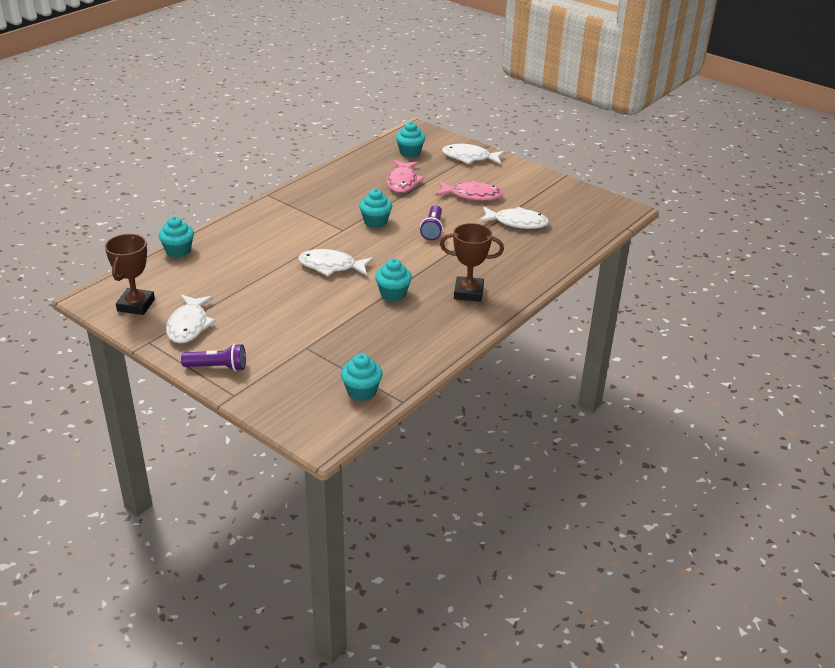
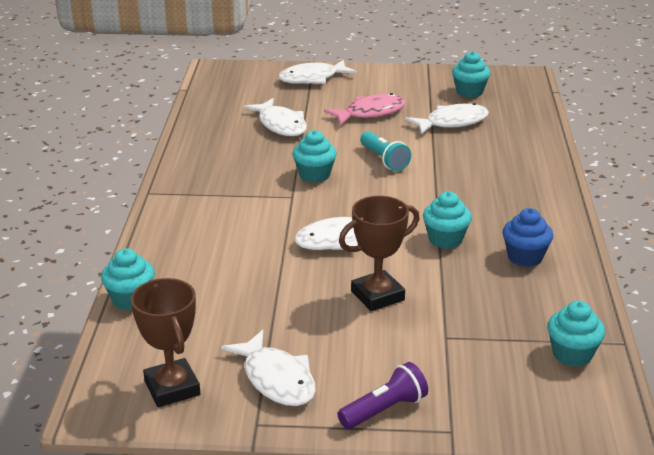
camera: 35 degrees left, 5 degrees down
pink fish [386,160,424,193] -> white fish [243,98,307,136]
turquoise cupcake [396,122,425,158] -> turquoise cupcake moved to [452,51,491,98]
purple flashlight [420,205,443,240] -> turquoise flashlight [360,131,411,171]
brown trophy [440,223,504,302] -> brown trophy moved to [339,196,420,311]
none -> blue cupcake [503,208,553,267]

